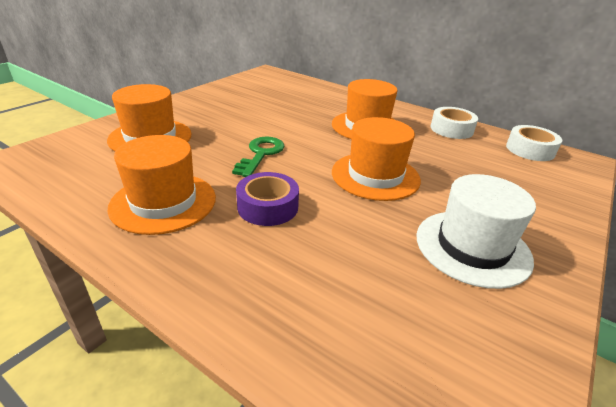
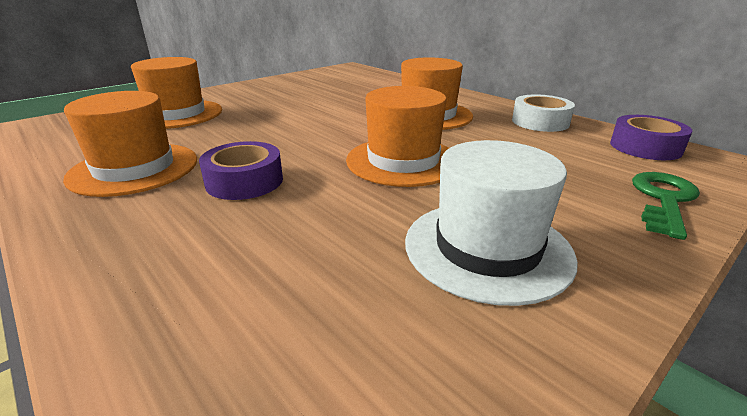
camera: 15 degrees right, 5 degrees down
green key [232,137,285,177] -> green key moved to [632,172,700,240]
white tape [506,125,562,161] -> purple tape [610,115,692,160]

